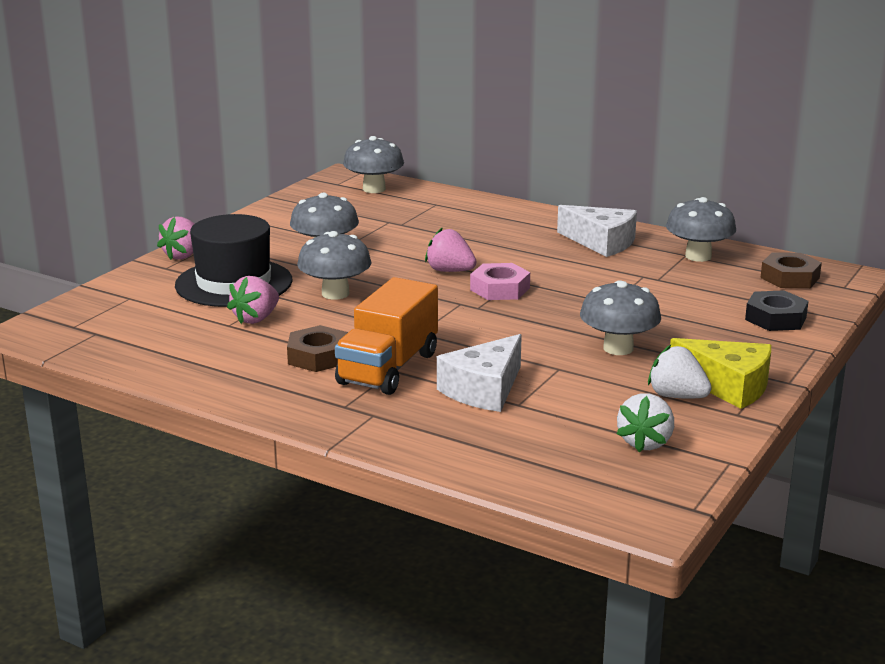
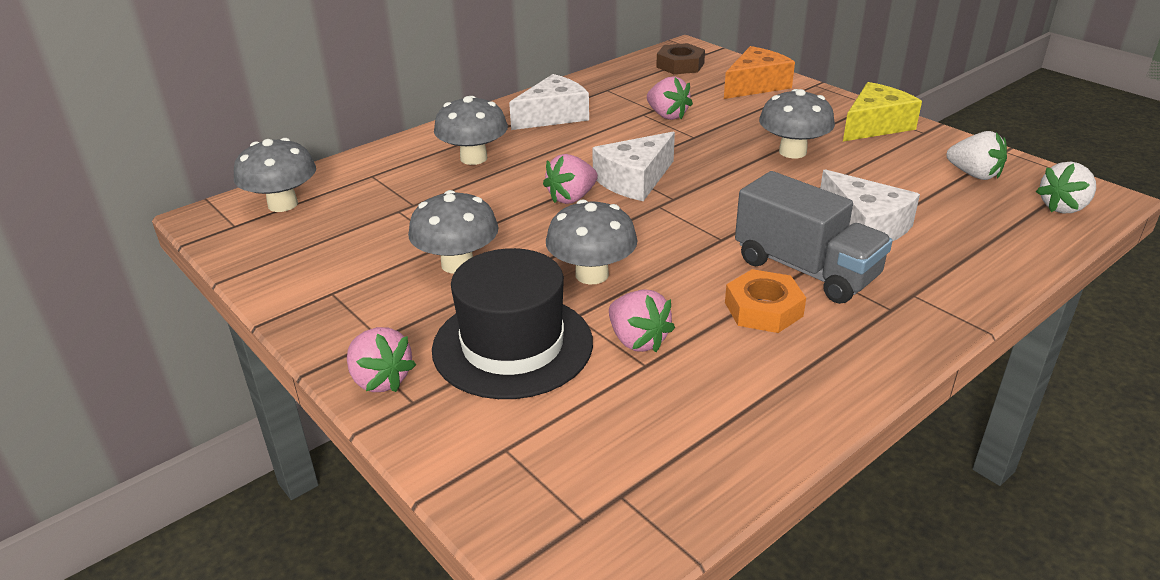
camera: 70 degrees left, 10 degrees up
brown nut [287,325,348,372] -> orange nut [725,269,806,333]
orange truck [335,277,438,395] -> grey truck [735,171,892,304]
pink nut [470,263,530,300] -> white cheese [592,132,675,201]
white strawberry [648,345,712,399] -> white strawberry moved to [1036,162,1096,214]
grey mushroom [666,197,736,262] -> grey mushroom moved to [434,96,508,165]
black nut [745,290,809,331] -> orange cheese [724,46,795,99]
none -> pink strawberry [647,77,693,120]

